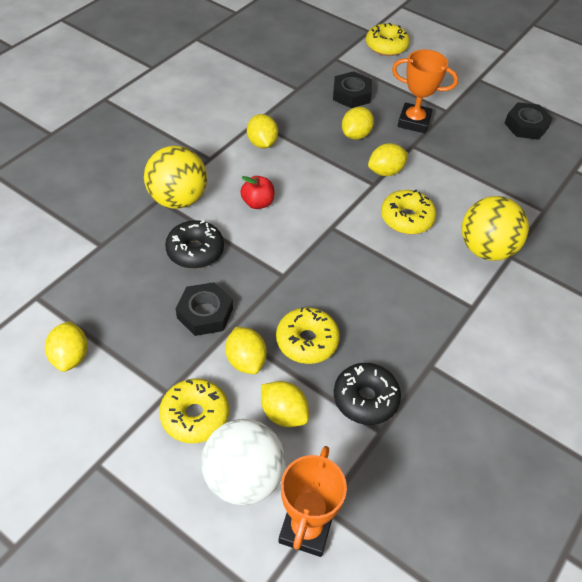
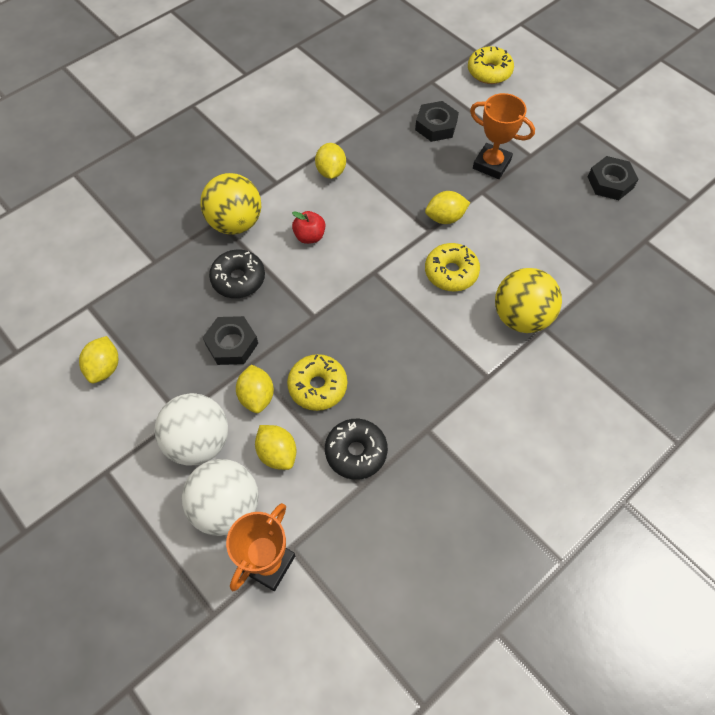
camera: 15 degrees right, 10 degrees up
yellow donut [159,379,229,443] -> white ball [154,393,228,466]
yellow lemon [342,107,374,140] -> none

